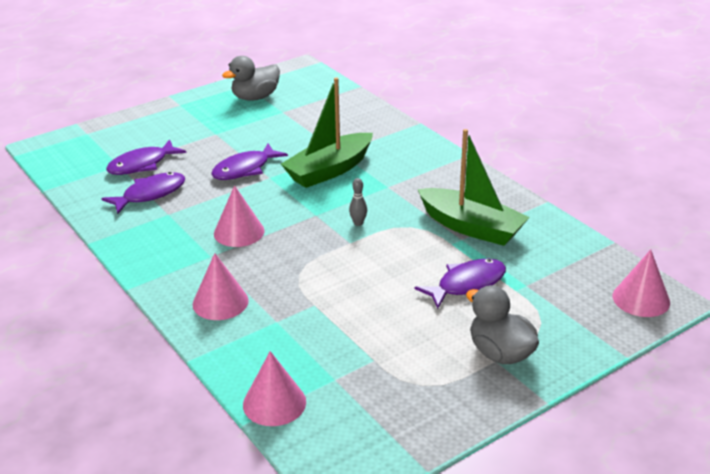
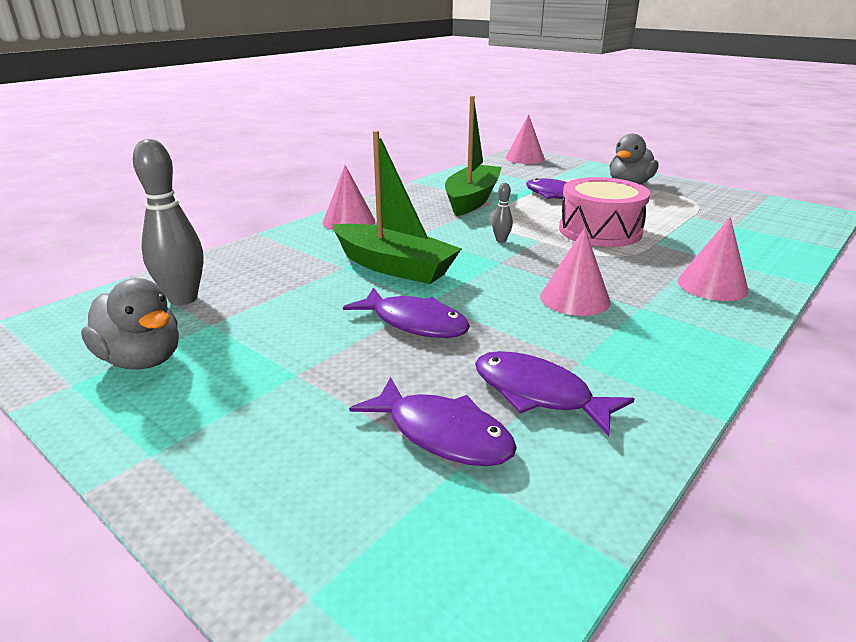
camera: 105 degrees left, 5 degrees down
pink cone [243,351,306,426] -> pink cone moved to [323,165,375,230]
none -> grey bowling pin [133,139,203,305]
none -> pink drum [559,177,650,247]

